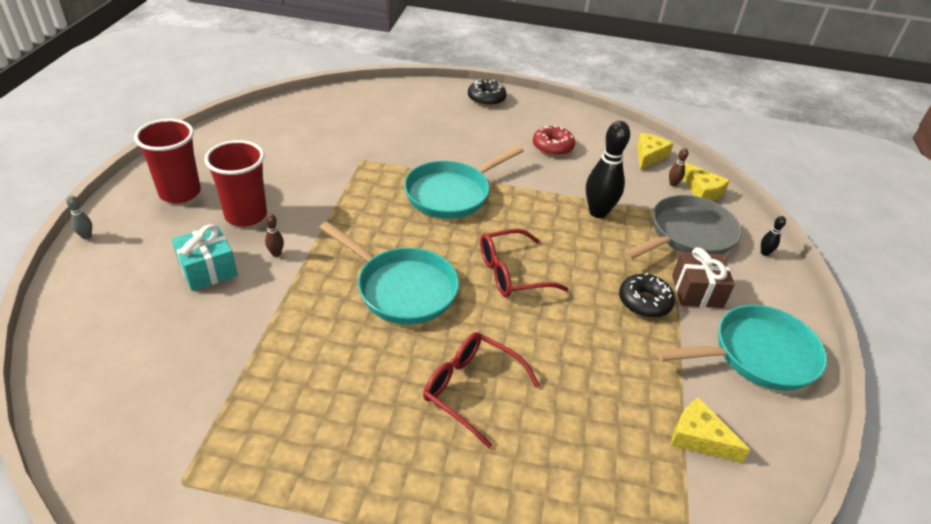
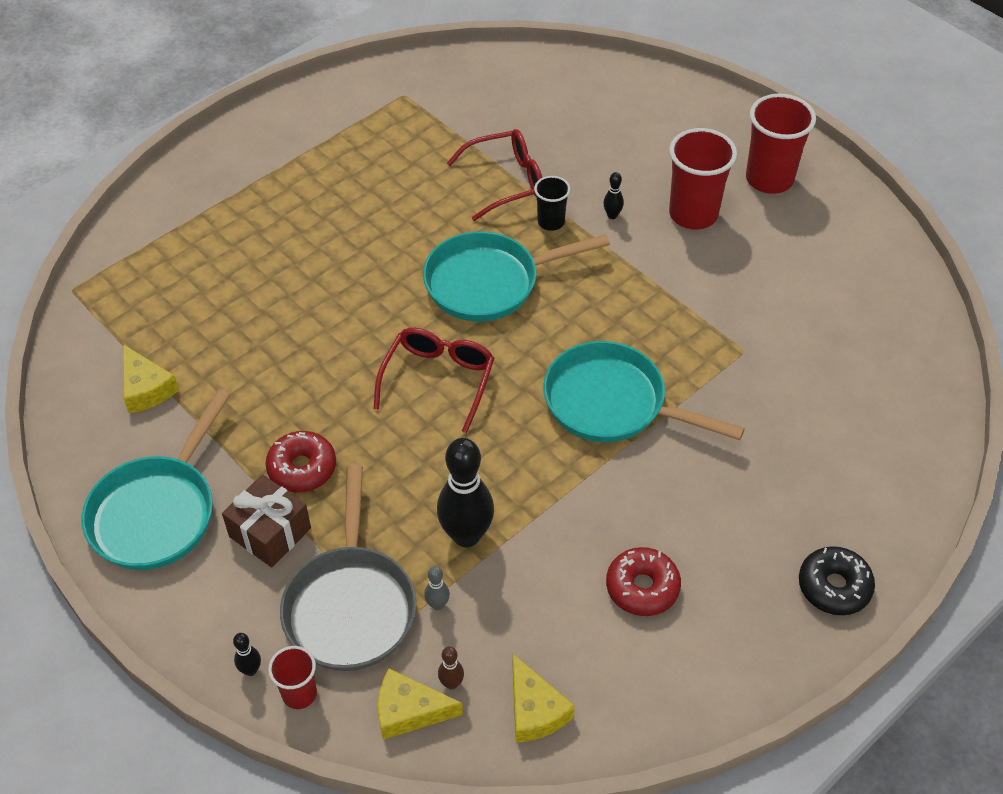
camera: 130 degrees right, 10 degrees up
grey bowling pin [66,195,92,239] -> grey bowling pin moved to [424,566,450,610]
turquoise gift [172,224,238,291] -> none
brown bowling pin [265,214,284,257] -> black bowling pin [603,172,624,219]
turquoise pan [404,146,524,219] -> turquoise pan turned 60 degrees counterclockwise [543,341,745,442]
red glasses [423,332,540,448] -> red glasses moved to [447,129,542,221]
black donut [619,273,675,318] -> red donut [265,431,336,492]
yellow cheese [671,397,750,463] -> yellow cheese turned 75 degrees clockwise [123,344,179,413]
none -> red cup [268,646,317,709]
none -> black cup [534,176,570,231]

